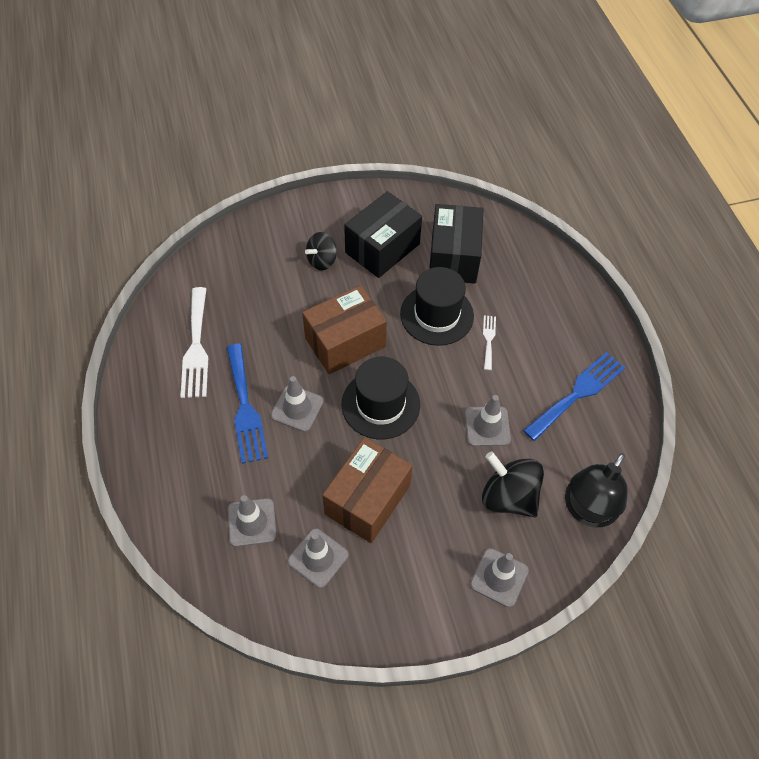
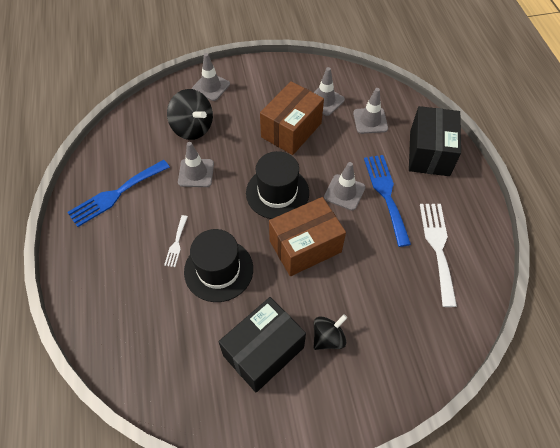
camera: 175 degrees left, 0 degrees up
black box [429,204,483,284] -> black box moved to [409,106,461,176]
black lamp [565,453,628,527] -> none

